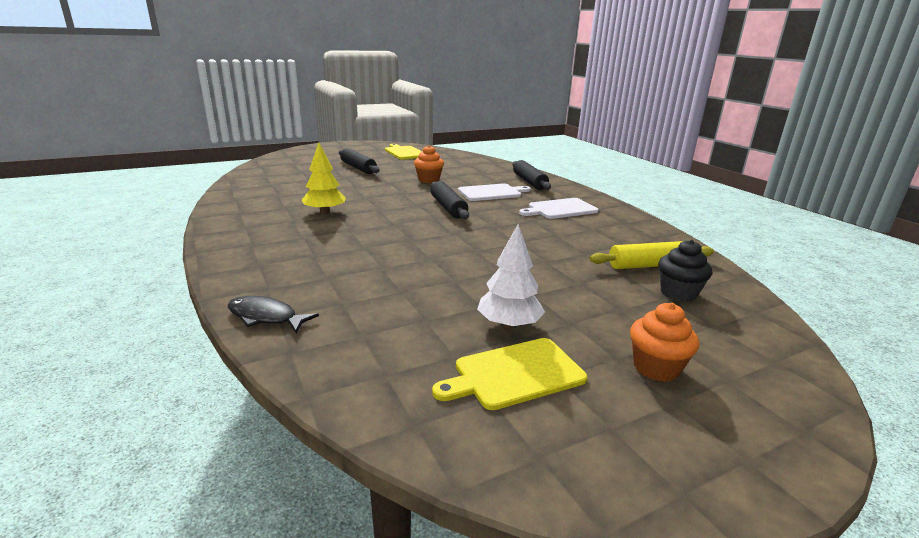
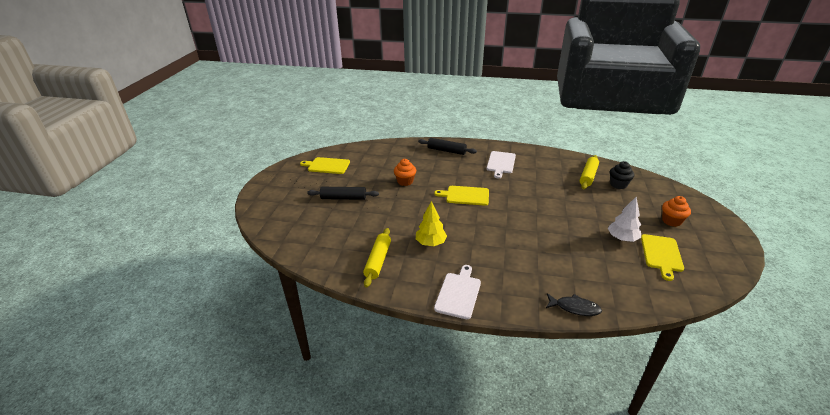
camera: 50 degrees left, 10 degrees up
black fish [228,296,319,333] -> black fish turned 135 degrees counterclockwise [546,293,602,316]
black rolling pin [431,181,469,219] -> yellow cutting board [434,186,489,206]
white cutting board [458,183,531,201] -> white cutting board moved to [434,265,481,319]
none -> yellow rolling pin [363,228,391,287]

